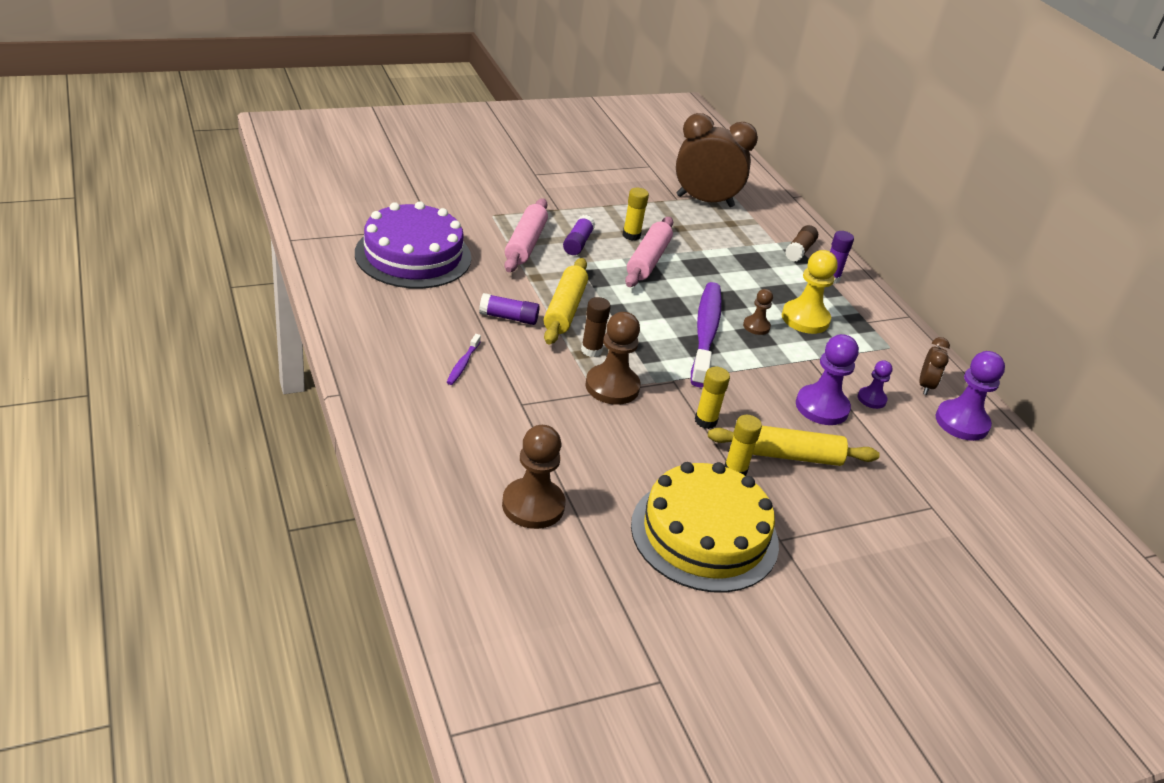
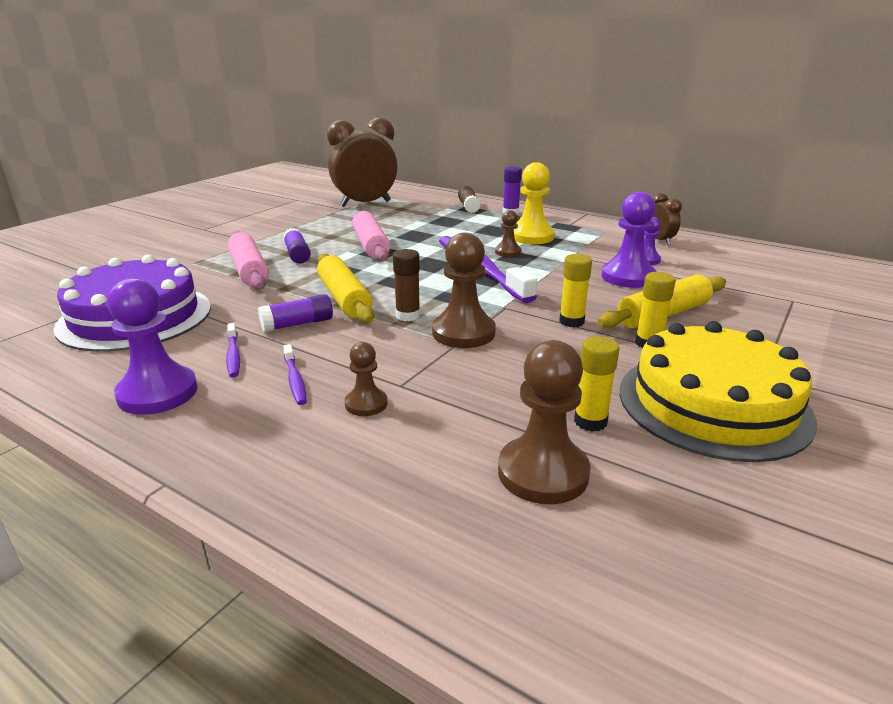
camera: 30 degrees left, 10 degrees down
yellow glue stick [623,188,649,241] -> yellow glue stick moved to [574,336,620,432]
purple pawn [936,351,1005,441] -> purple pawn moved to [107,278,198,415]
none -> purple toothbrush [226,323,240,377]
none -> brown pawn [345,342,387,416]

